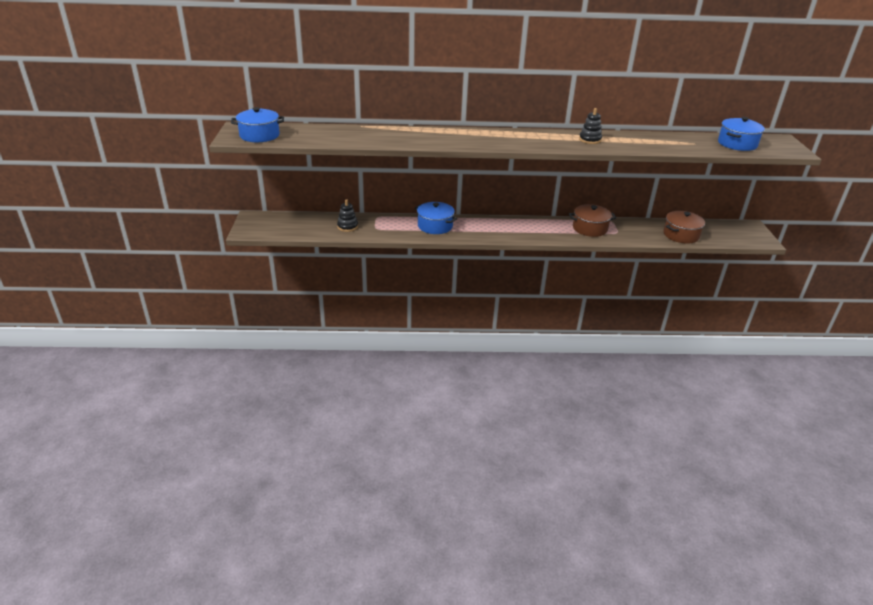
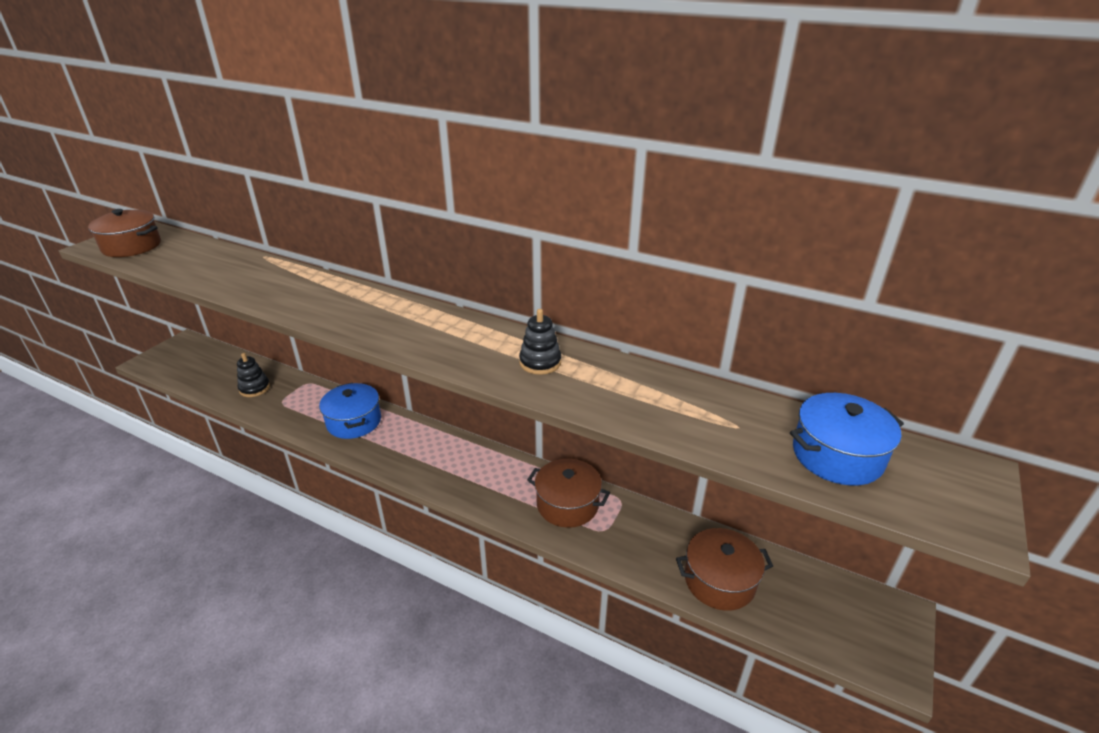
camera: 30 degrees right, 0 degrees up
blue pot [231,107,284,142] -> brown pot [88,209,161,257]

